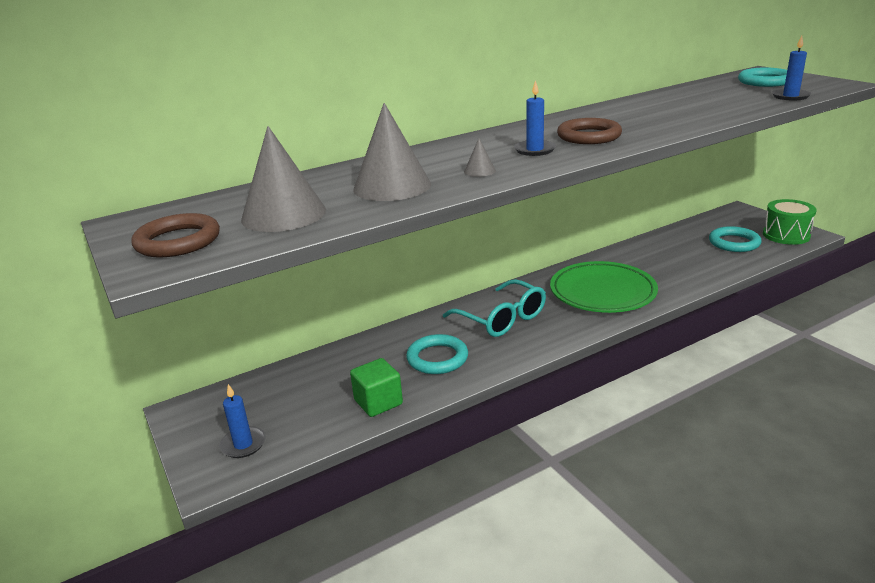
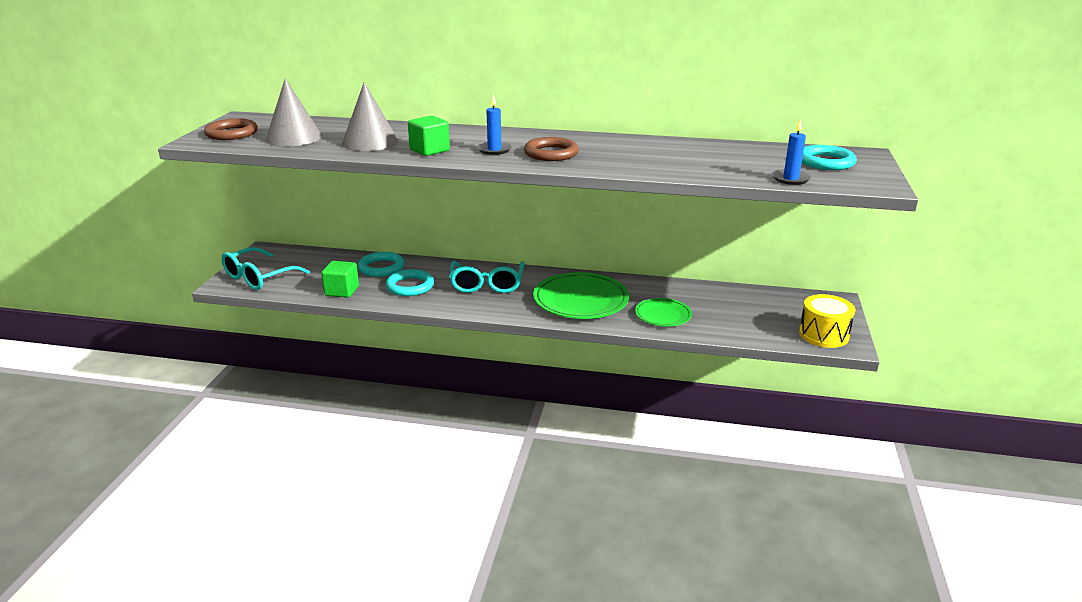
camera: 40 degrees right, 0 degrees up
blue candle [219,384,266,458] -> turquoise glasses [221,247,310,290]
grey cone [464,138,496,177] -> green cube [408,115,450,156]
turquoise ring [709,226,761,252] -> turquoise ring moved to [358,252,405,277]
green drum [763,199,817,245] -> yellow drum [799,294,855,348]
none -> green plate [635,298,692,327]

